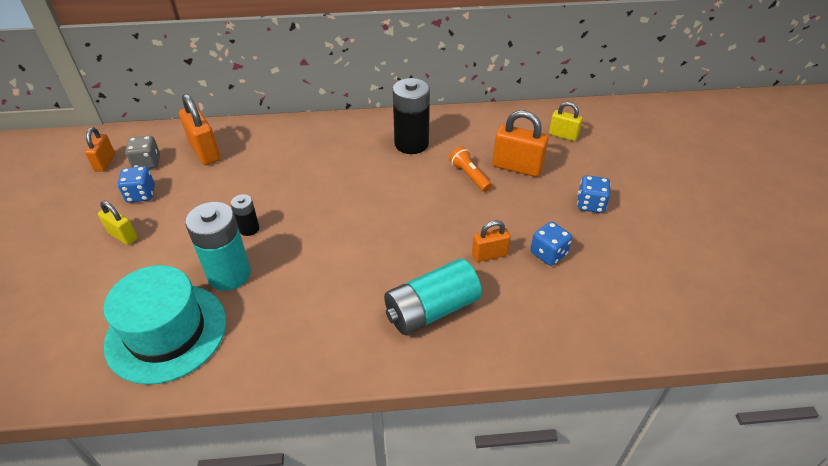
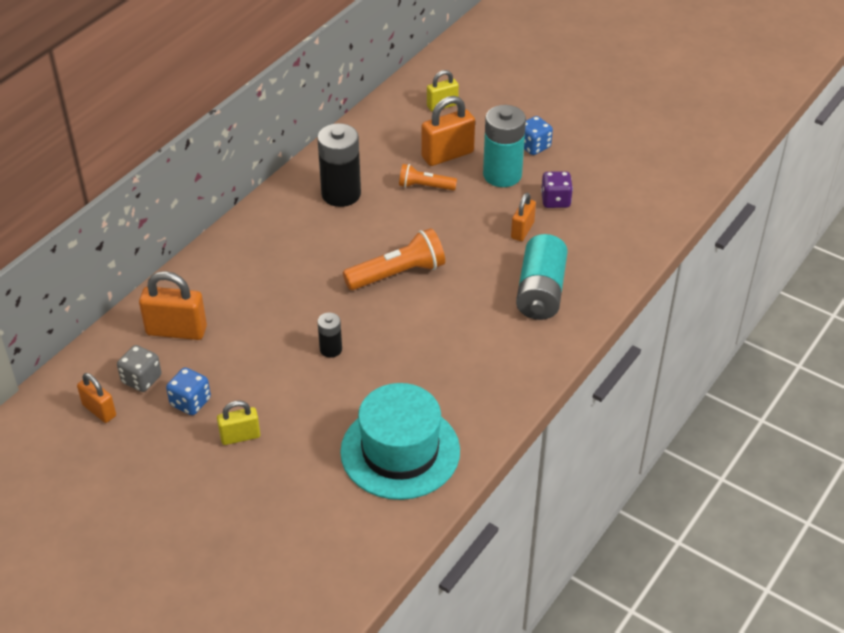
camera: 50 degrees left, 0 degrees up
turquoise battery [185,202,251,291] -> turquoise battery moved to [483,105,526,187]
blue dice [530,222,572,266] -> purple dice [541,171,573,208]
none -> orange flashlight [343,228,445,290]

